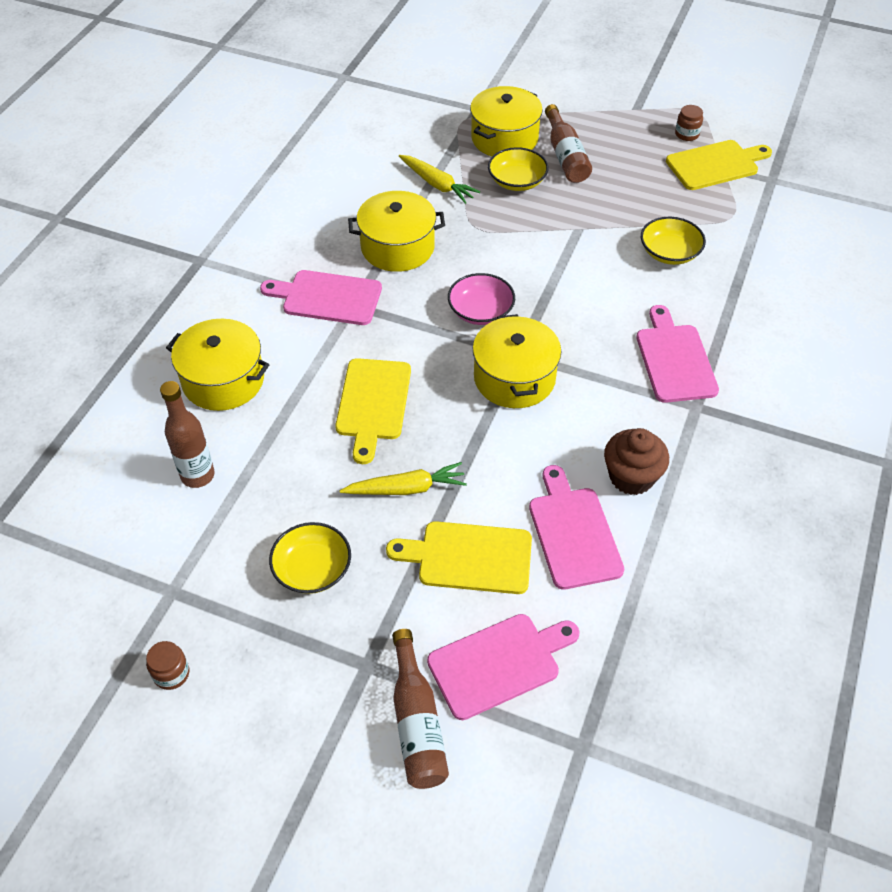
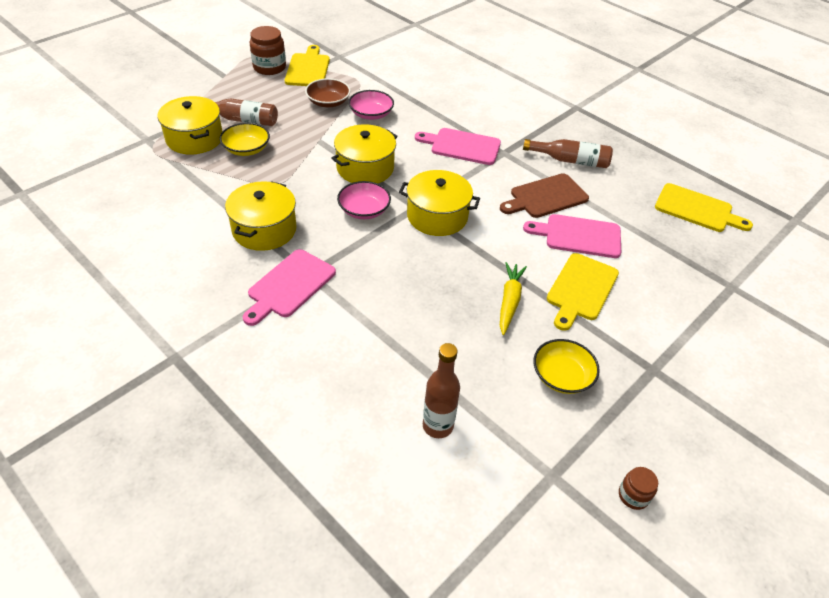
camera: 70 degrees left, 5 degrees down
yellow pot [166,319,269,411] -> yellow pot moved to [331,124,398,183]
yellow cutting board [335,358,411,464] -> yellow cutting board moved to [655,183,753,232]
brown bottle [392,629,449,789] -> brown bottle moved to [523,139,613,168]
yellow carrot [399,155,480,204] -> none
pink cutting board [427,614,580,720] -> none
brown cupcake [604,428,669,495] -> brown cutting board [500,173,589,218]
yellow bowl [641,217,706,265] -> pink bowl [348,90,394,120]
brown jar [675,105,703,141] -> brown jar [250,26,286,75], size x1.83
none -> brown bowl [305,78,351,107]

